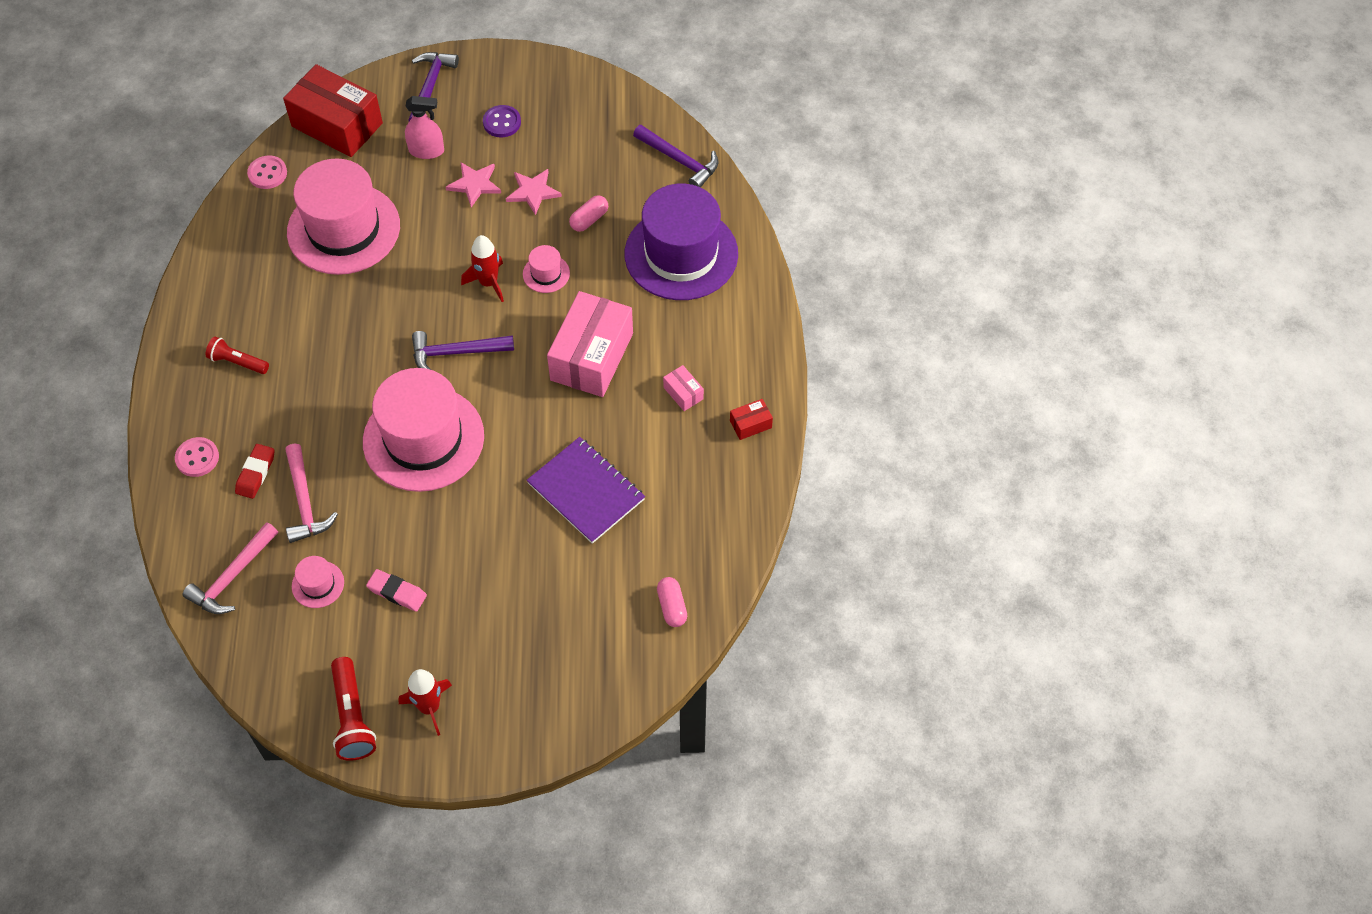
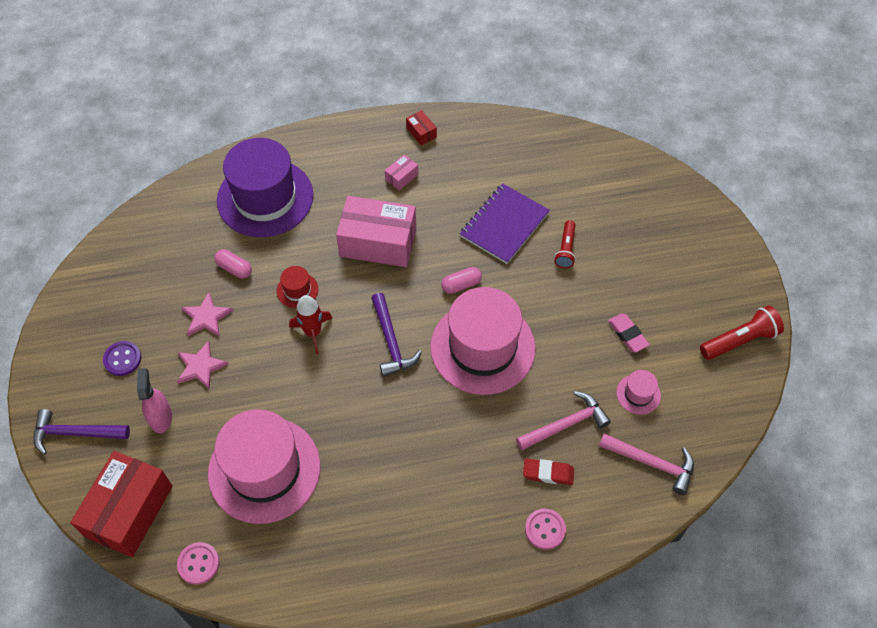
camera: 100 degrees left, 0 degrees up
red flashlight [206,337,269,374] -> red flashlight moved to [554,220,576,268]
pink eraser [366,569,427,612] -> pink eraser turned 45 degrees counterclockwise [608,313,650,352]
red rocket [399,669,452,736] -> none
pink hat [523,245,570,293] -> red hat [276,266,318,308]
purple hammer [633,125,718,188] -> none
pink capsule [657,577,687,627] -> pink capsule moved to [442,267,482,294]

